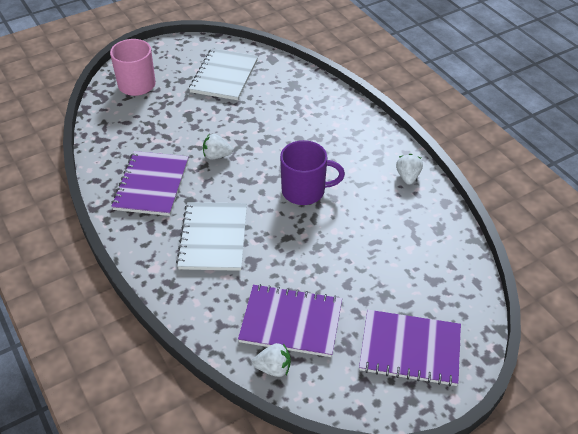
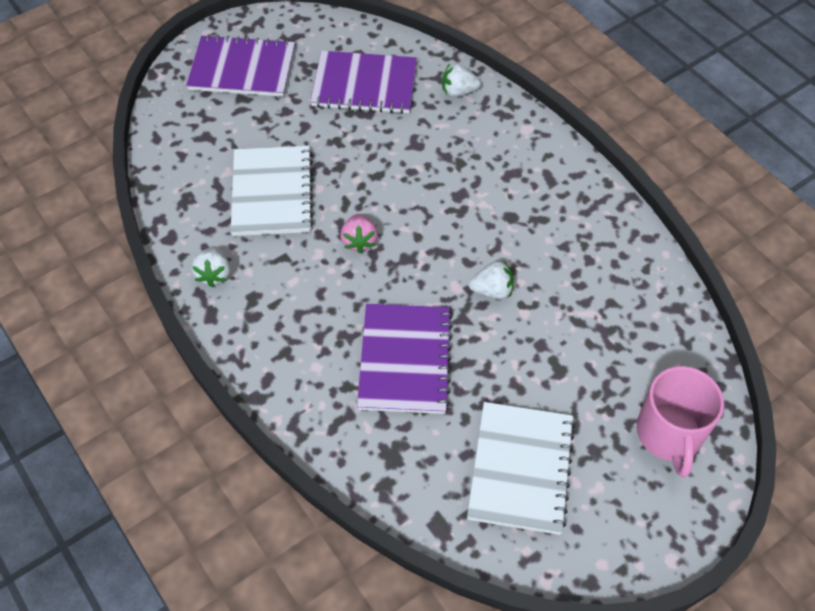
camera: 175 degrees right, 10 degrees up
purple notebook [111,151,188,216] -> purple notebook moved to [357,304,453,414]
white notebook [176,202,247,271] -> white notebook moved to [231,146,314,236]
white strawberry [252,343,291,377] -> white strawberry moved to [442,64,481,97]
purple mug [280,140,345,205] -> pink strawberry [340,214,378,254]

